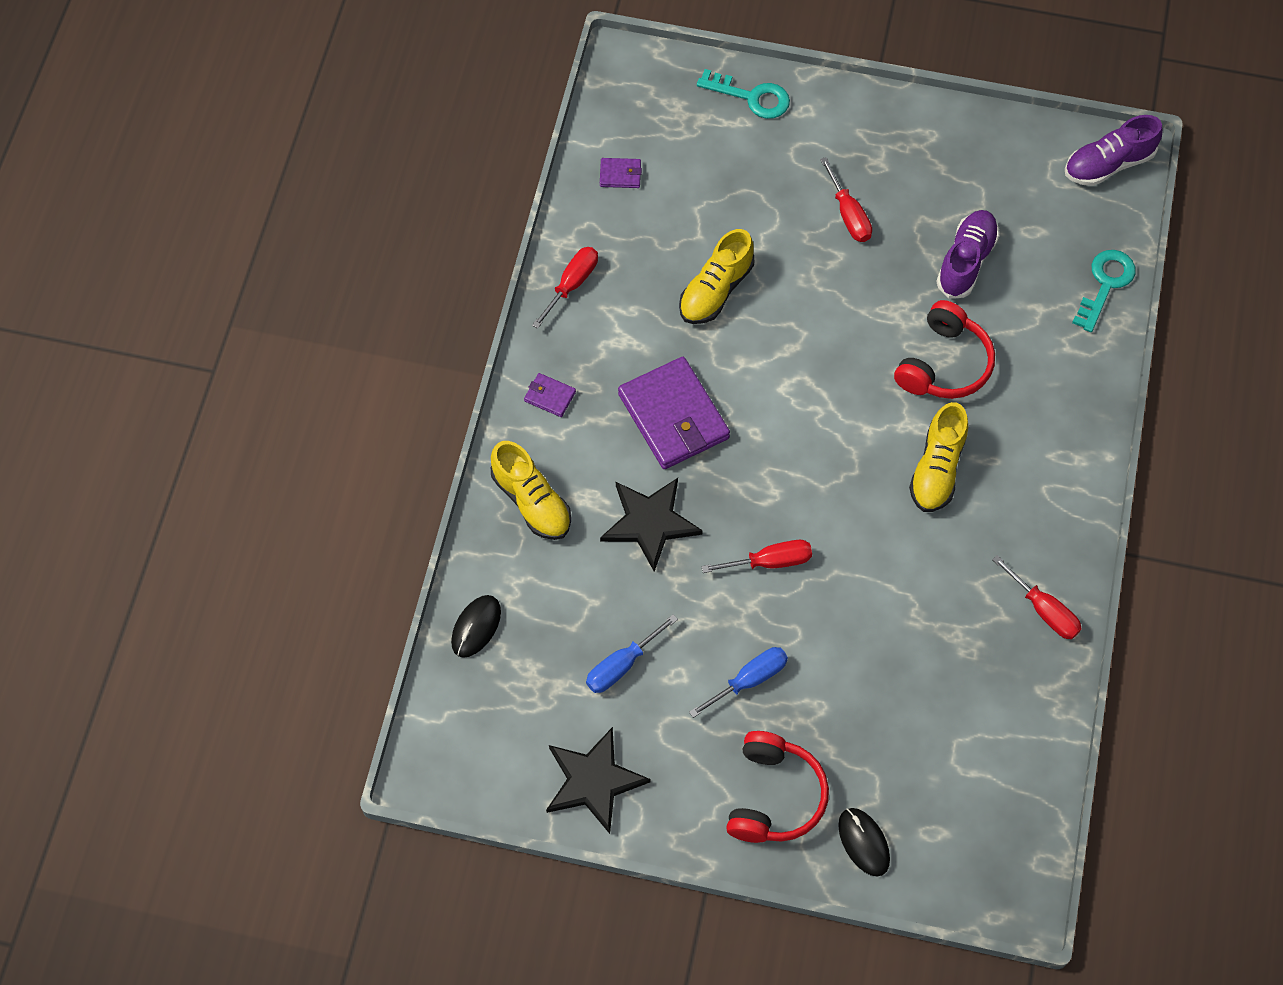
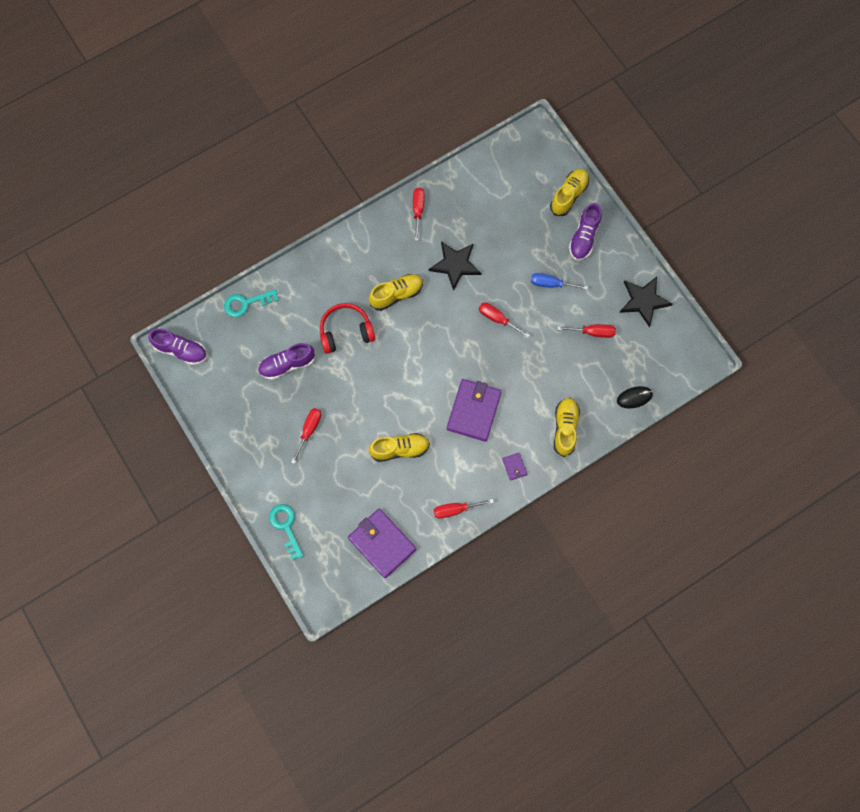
camera: 135 degrees left, 10 degrees up
blue screwdriver [586,614,678,693] -> red screwdriver [557,324,616,338]
purple wallet [600,158,642,188] -> purple wallet [348,509,416,578], size x2.31
black star [600,478,703,572] -> black star moved to [429,241,481,291]
red headphones [726,731,829,843] -> purple shoe [569,203,602,260]
black mouse [838,808,890,877] -> yellow shoe [550,169,589,216]

